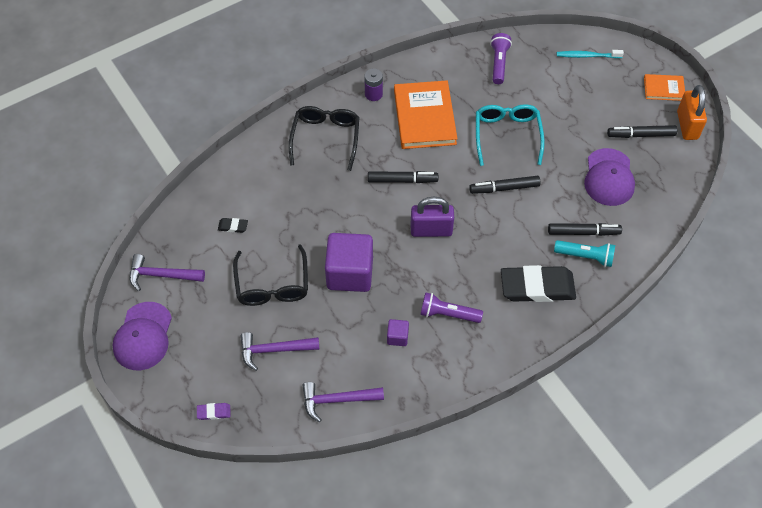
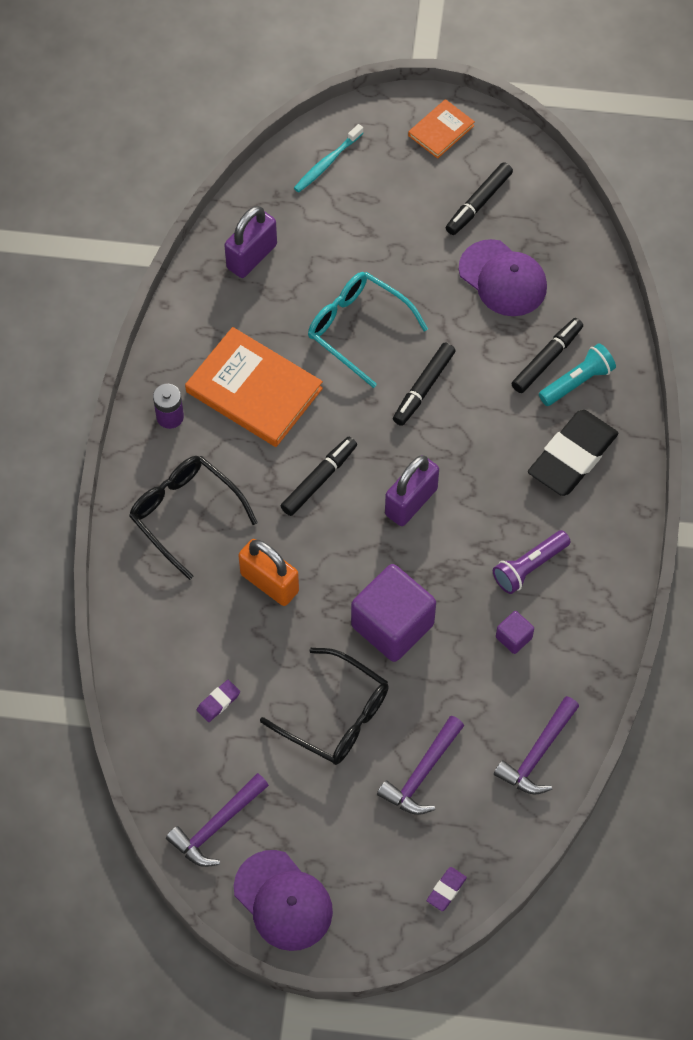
camera: 50 degrees left, 5 degrees up
black eraser [218,218,248,233] -> purple eraser [197,680,240,722]
purple flashlight [490,33,512,84] -> purple padlock [224,206,277,278]
orange padlock [677,85,707,140] -> orange padlock moved to [238,539,299,606]

